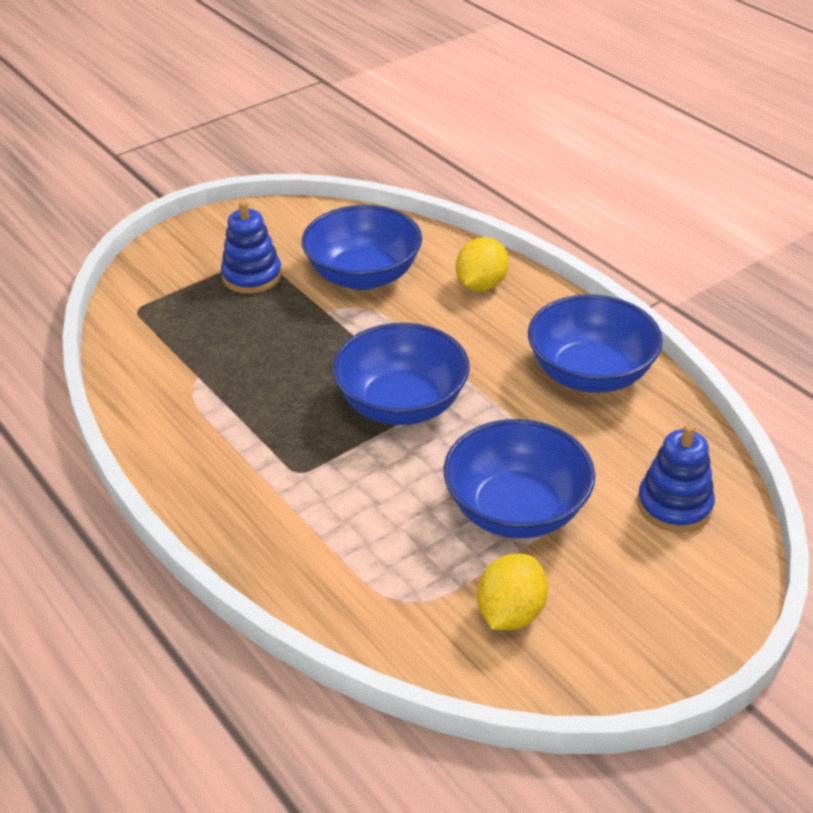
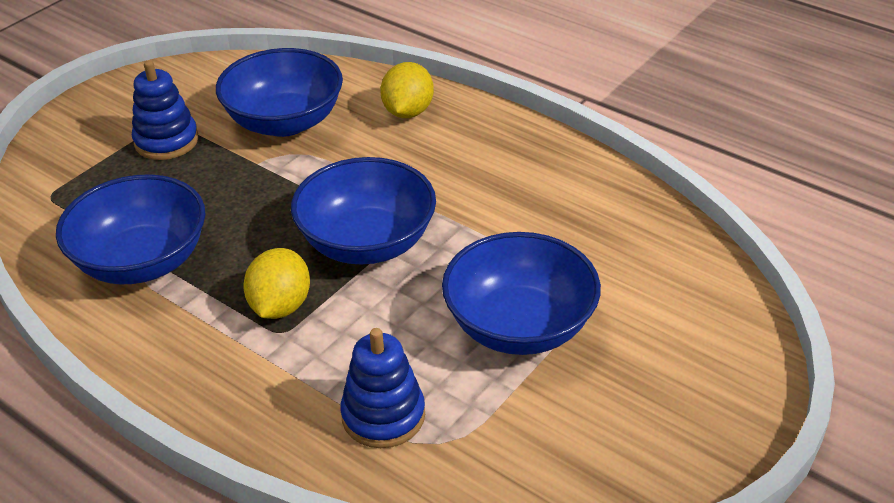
camera: 15 degrees left, 0 degrees up
yellow lemon [477,553,548,630] -> yellow lemon moved to [243,248,310,319]
blue bowl [528,294,663,393] -> blue bowl moved to [56,174,206,284]
blue stacking toy [637,424,715,533] -> blue stacking toy moved to [340,328,425,448]

